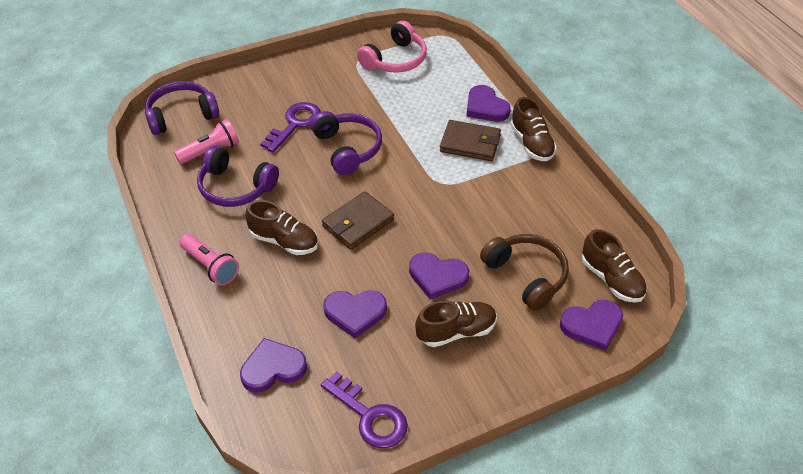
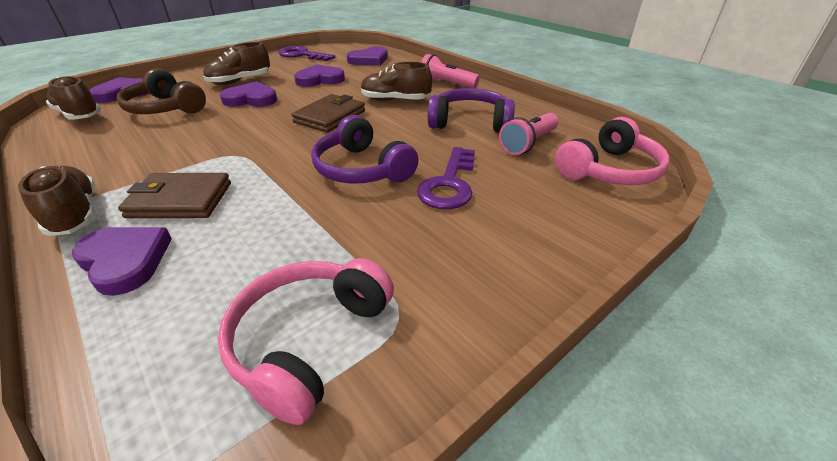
camera: 165 degrees right, 10 degrees down
purple headphones [145,81,219,135] -> pink headphones [555,117,670,185]

